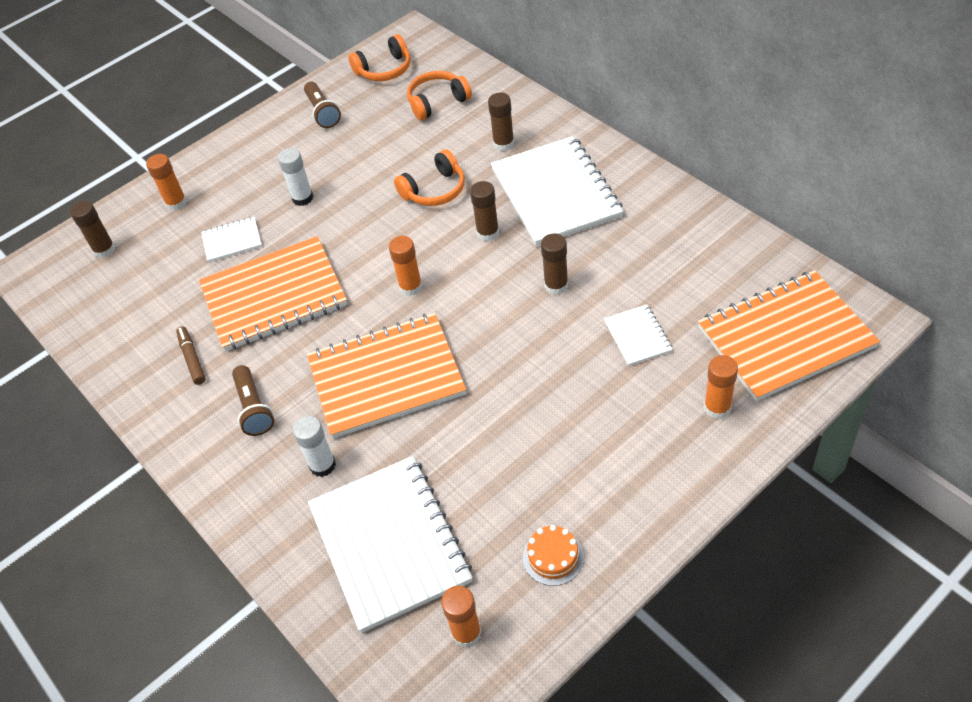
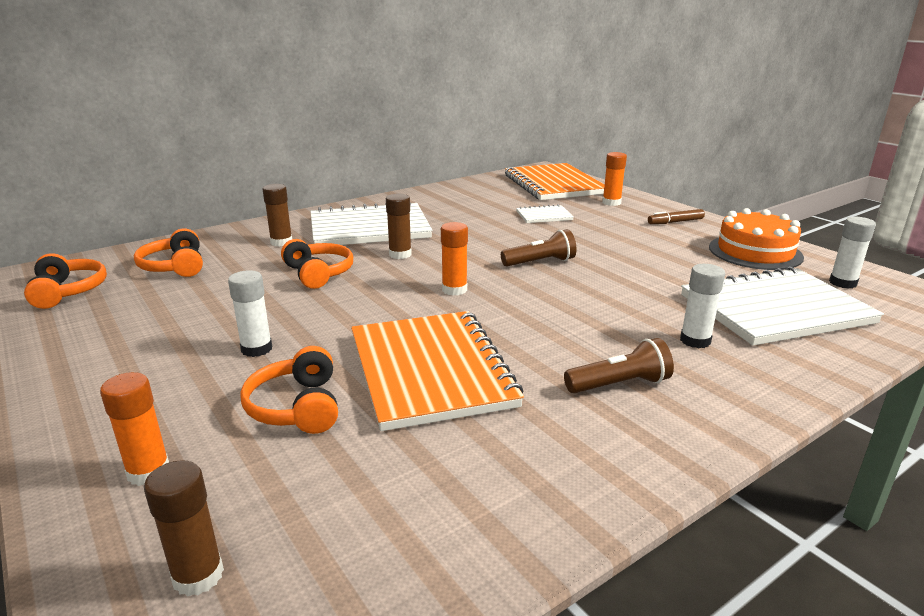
camera: 90 degrees left, 25 degrees down
brown marker [176,326,206,385] -> brown marker moved to [648,209,705,224]
white notebook [201,217,262,262] -> orange headphones [240,346,338,434]
brown flashlight [304,82,341,128] -> brown flashlight moved to [501,229,577,267]
orange notebook [307,313,466,439] -> none
orange glue stick [441,586,482,648] -> white glue stick [829,217,876,289]
orange cake [523,525,584,586] -> orange cake [709,208,804,270], size x1.86
brown glue stick [541,233,568,295] -> none

